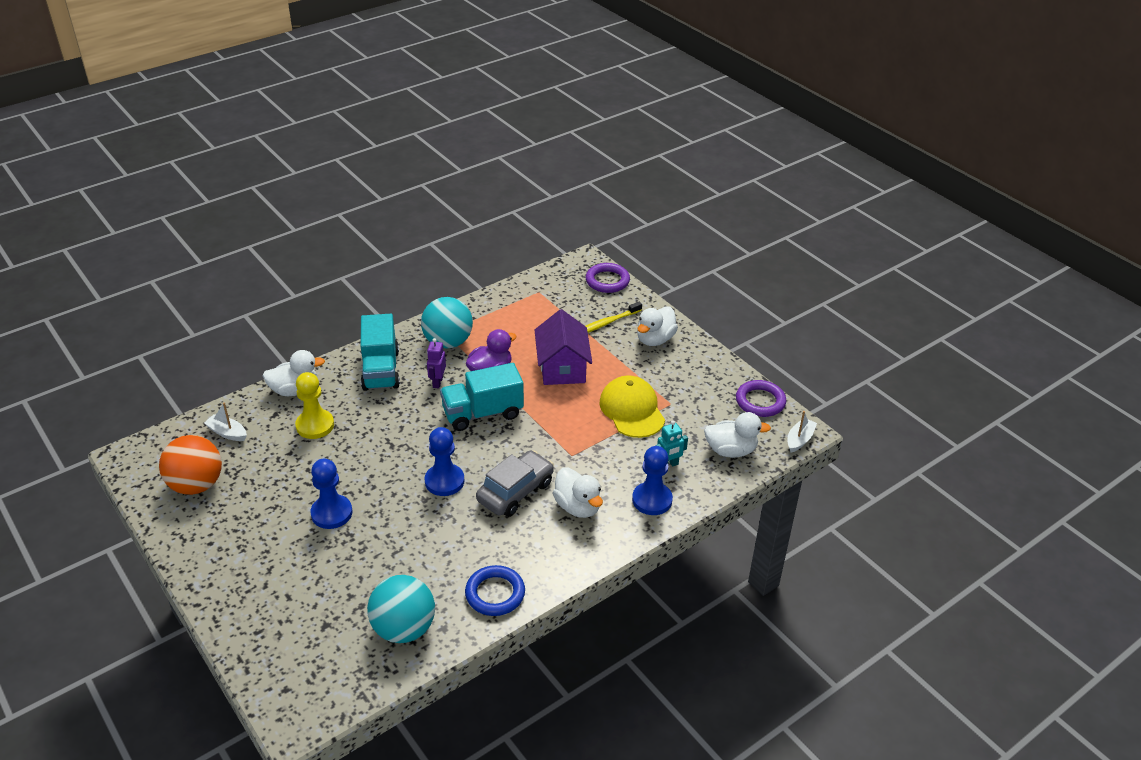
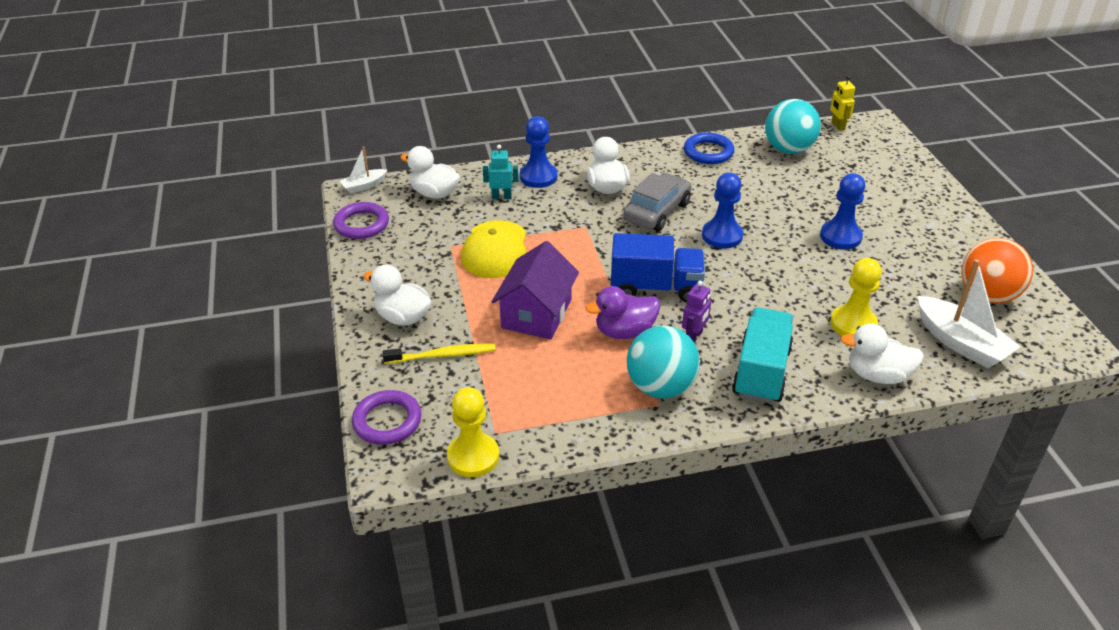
camera: 155 degrees left, 0 degrees up
white boat [204,402,247,441] -> white boat [917,259,1021,369], size x1.82
turquoise truck [440,363,524,431] -> blue truck [611,233,705,303]
grey car [476,450,554,517] -> grey car turned 150 degrees clockwise [623,173,691,231]
white duck [637,306,678,346] -> white duck turned 120 degrees counterclockwise [363,265,431,326]
none -> yellow pawn [447,387,499,477]
none -> yellow robot [830,76,855,131]

